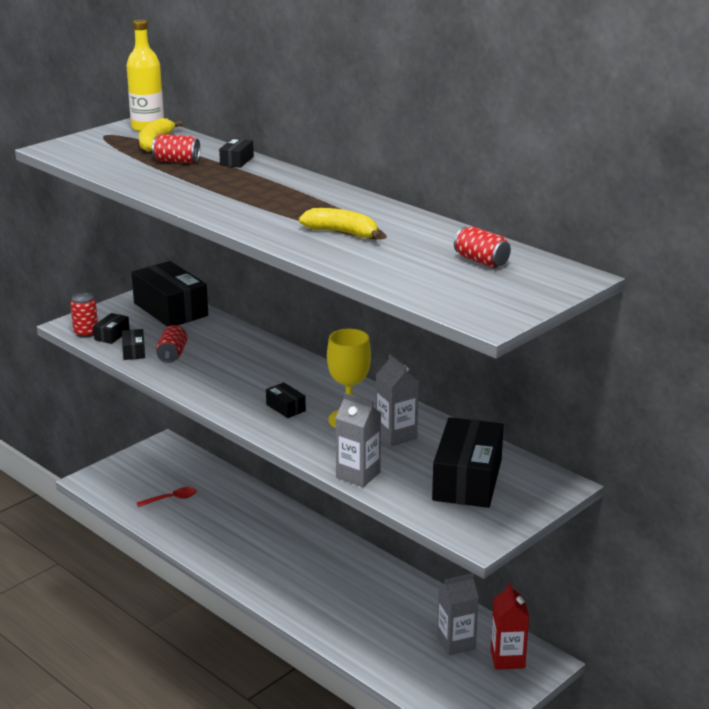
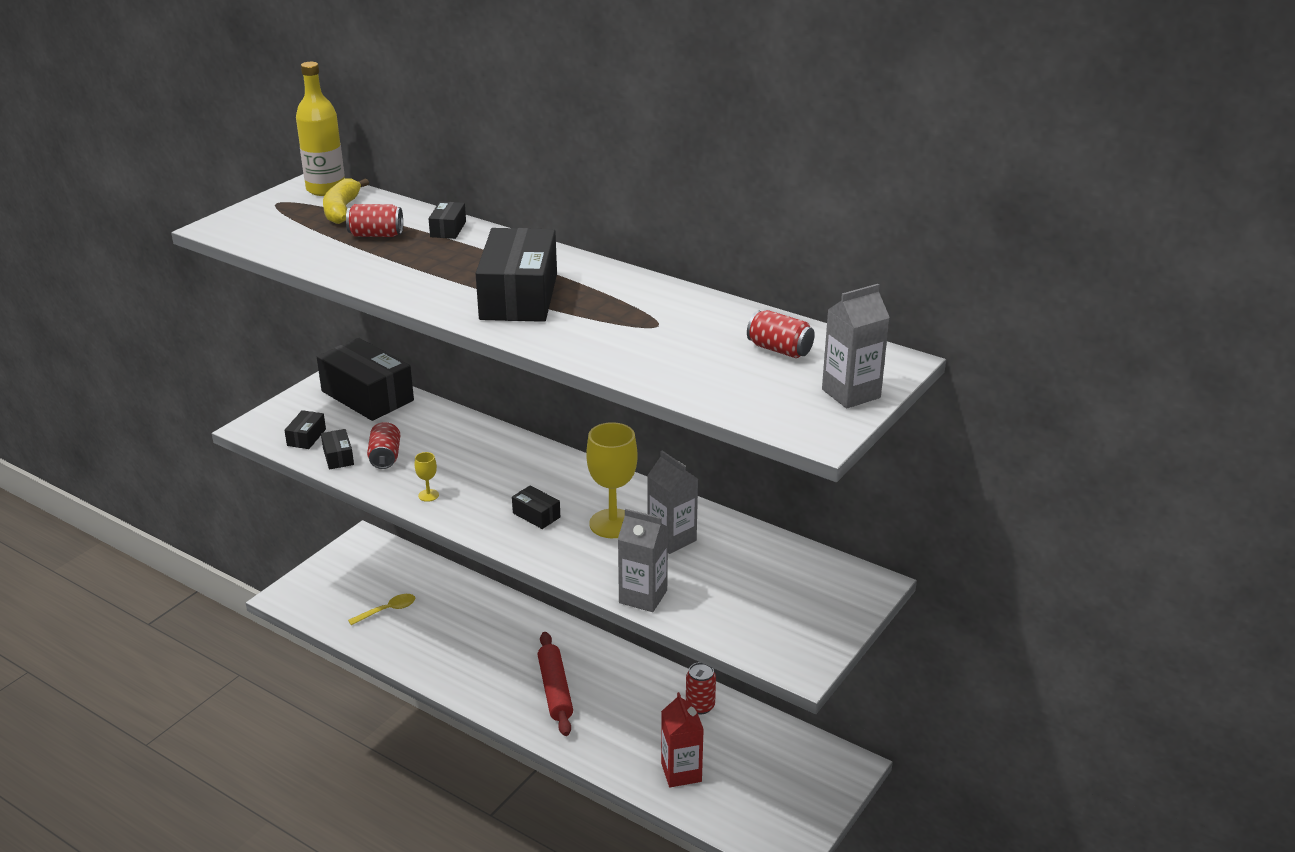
camera: 10 degrees left, 5 degrees up
red can [70,293,98,338] -> red can moved to [686,662,716,714]
red spoon [137,487,197,507] -> yellow spoon [348,594,415,625]
yellow banana [299,208,381,240] -> none
black box [432,417,504,508] -> black box moved to [475,228,557,322]
grey carton [437,573,479,656] -> grey carton moved to [822,284,890,408]
red carton [491,582,529,670] -> red carton moved to [661,692,704,787]
none -> yellow goblet [415,452,439,502]
none -> red rolling pin [538,632,573,736]

